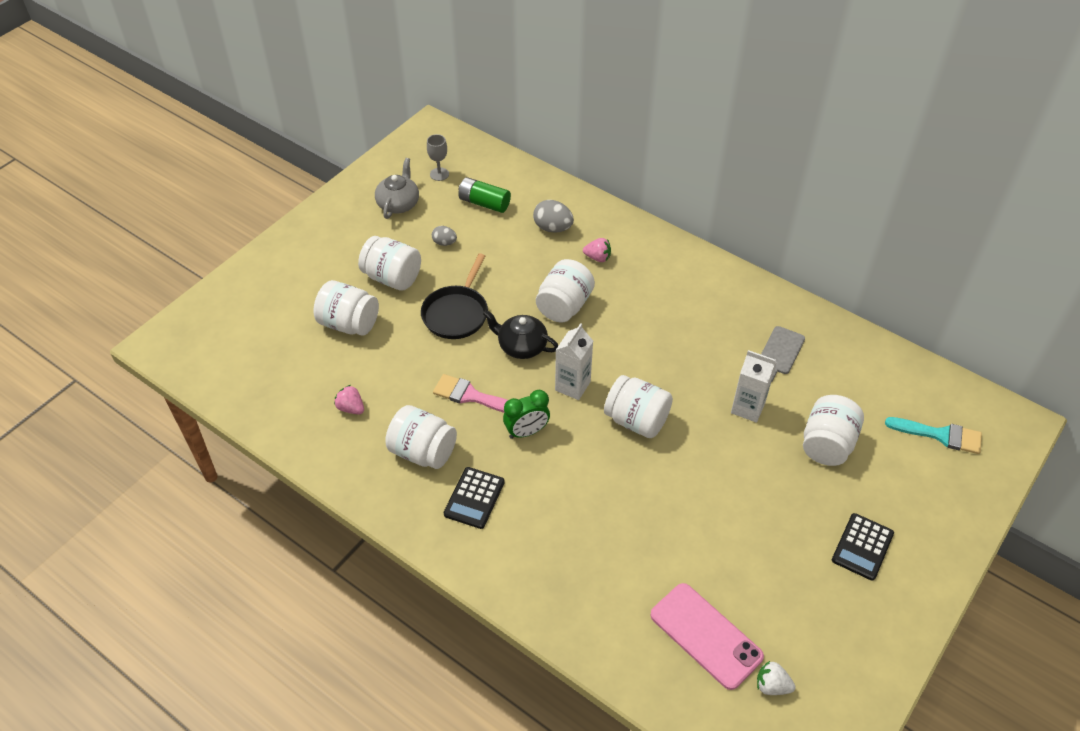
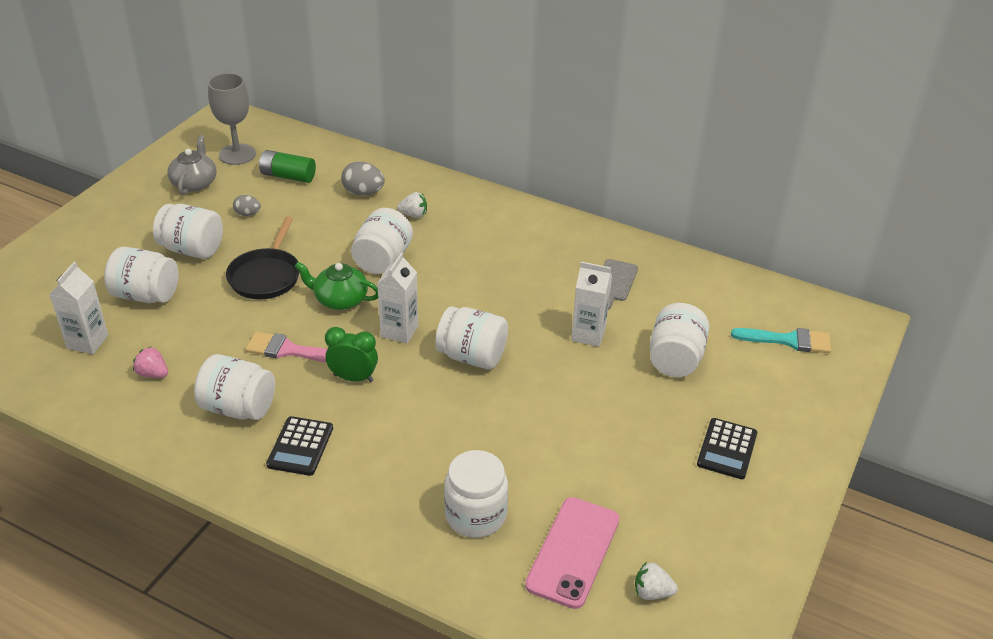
camera: 10 degrees left, 10 degrees down
grey goblet [427,134,449,181] -> grey goblet [208,73,256,165], size x1.78
black teapot [483,310,558,359] -> green teapot [295,262,378,310]
green clock [503,390,550,439] -> green clock turned 135 degrees counterclockwise [325,327,378,382]
pink strawberry [583,238,611,262] -> white strawberry [397,192,427,218]
pink phone [650,583,764,690] -> pink phone turned 75 degrees clockwise [525,497,620,609]
none -> white carton [49,262,108,354]
none -> white jar [444,450,508,538]

